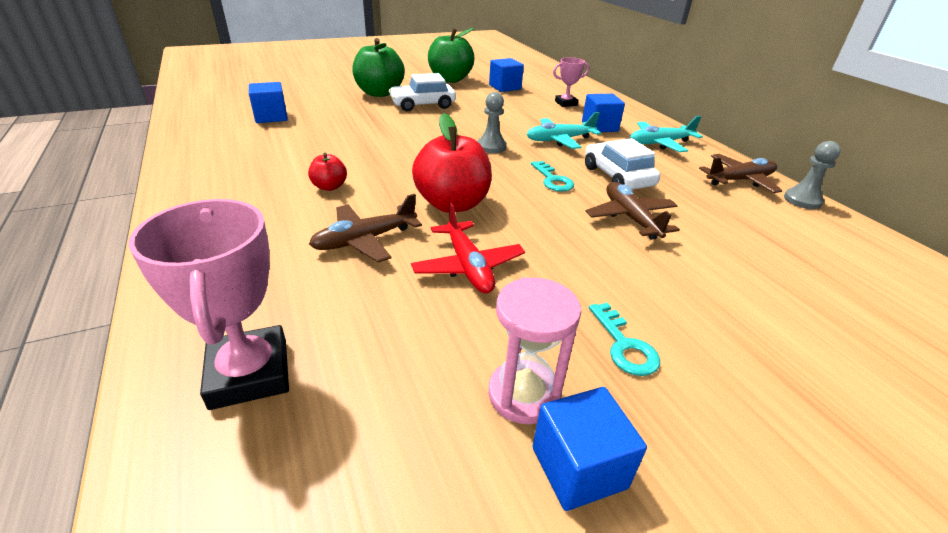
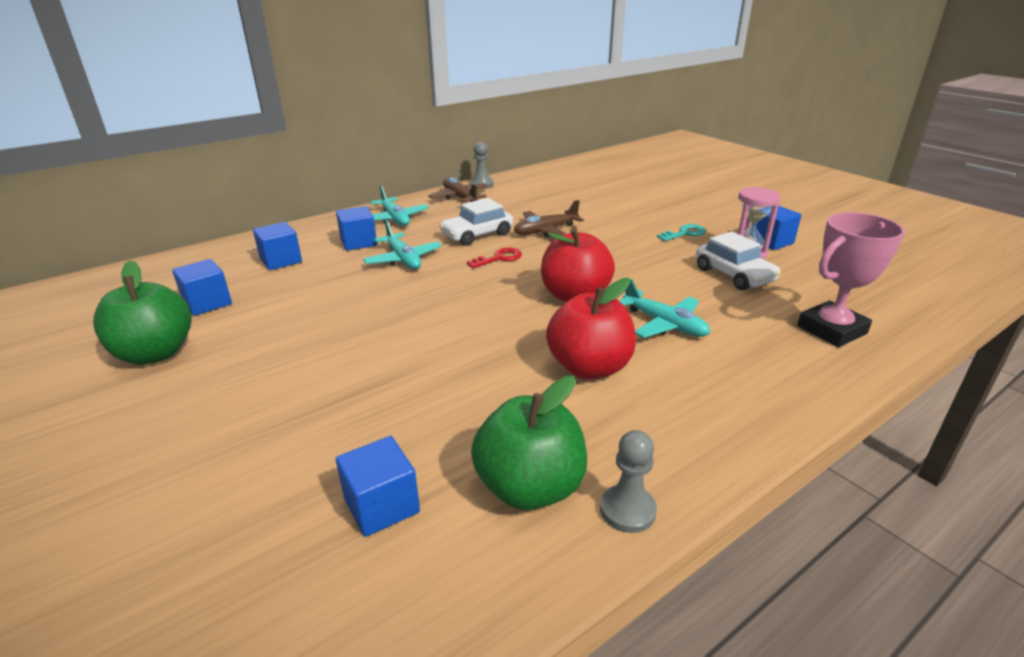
camera: 100 degrees left, 5 degrees down
red apple [308,153,347,191] -> red apple [546,278,636,379], size x2.03
brown plane [309,194,422,262] -> turquoise plane [620,279,710,338]
green apple [352,38,405,97] -> green apple moved to [471,376,587,510]
white car [389,73,456,111] -> white car moved to [696,232,781,290]
red plane [411,202,525,294] -> none
grey pawn [477,92,507,153] -> grey pawn moved to [600,430,657,533]
turquoise key [531,161,574,192] -> red key [467,247,522,268]
pink trophy [553,57,589,107] -> blue cube [253,222,302,270]

